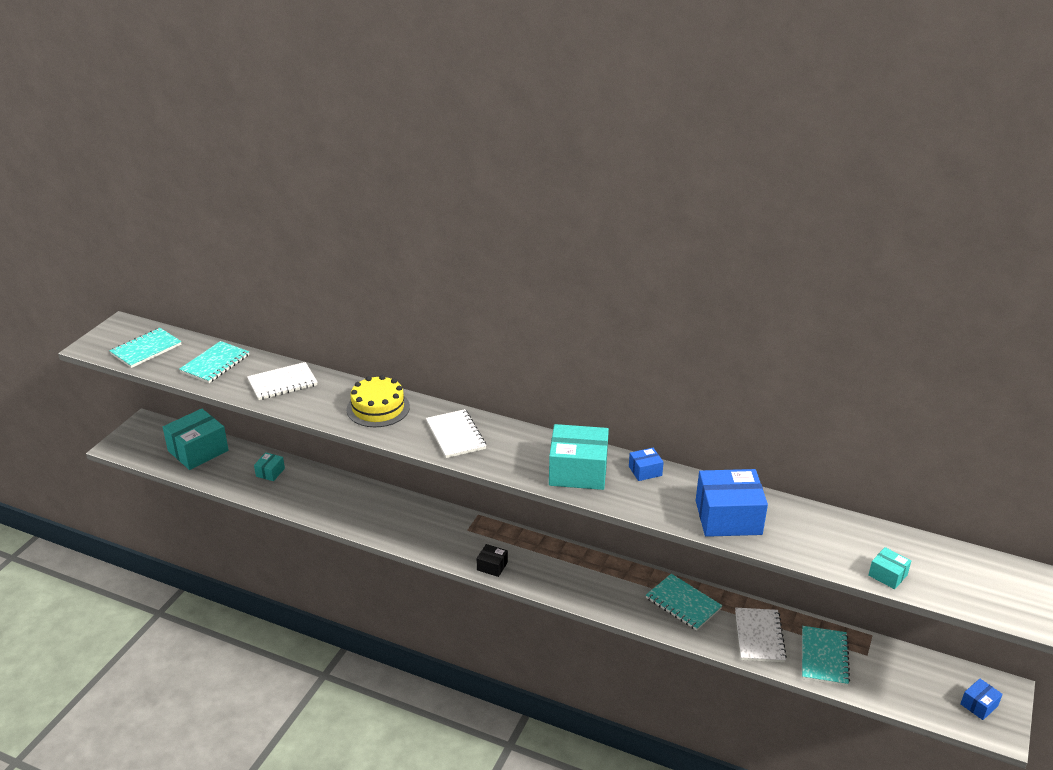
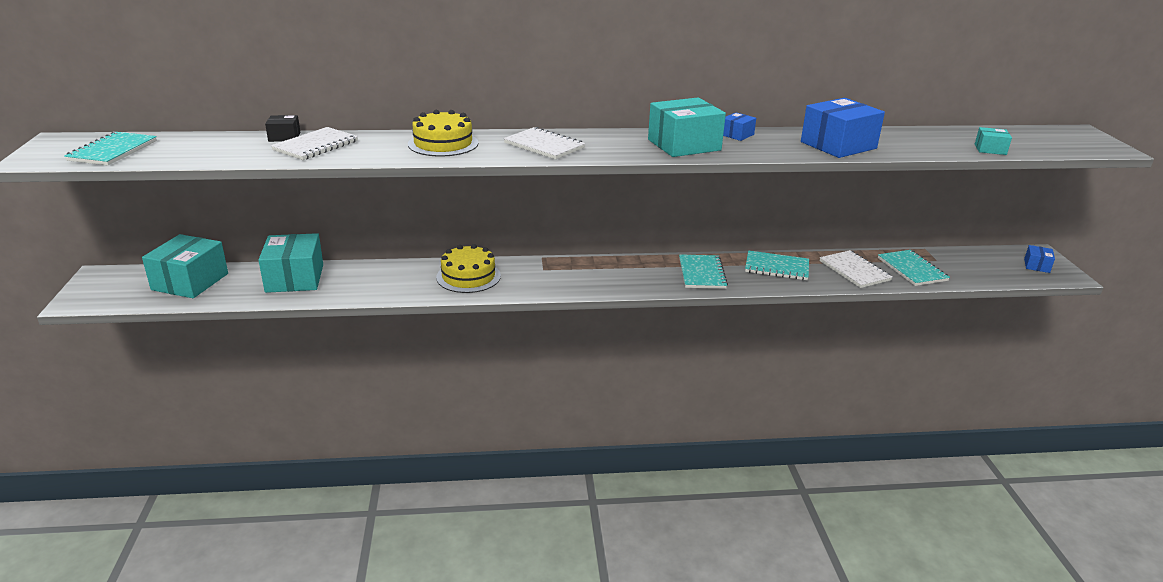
camera: 30 degrees left, 5 degrees down
turquoise notebook [179,341,249,383] -> turquoise notebook moved to [679,254,728,289]
turquoise box [254,452,285,481] -> turquoise box [258,233,323,293], size x2.10
black box [477,544,508,577] -> black box moved to [265,115,301,142]
none -> yellow cake [436,244,501,293]

